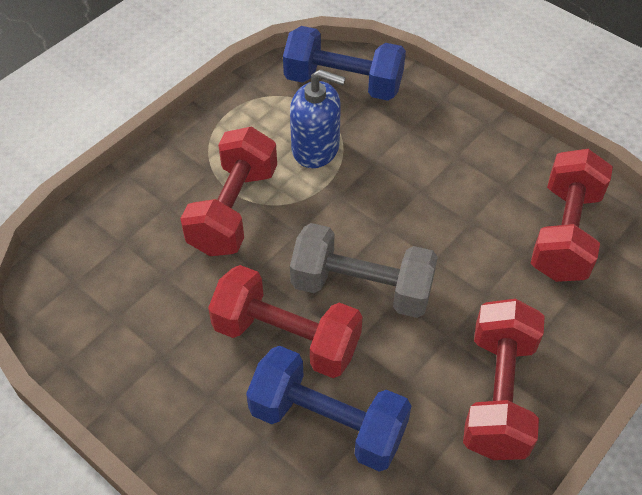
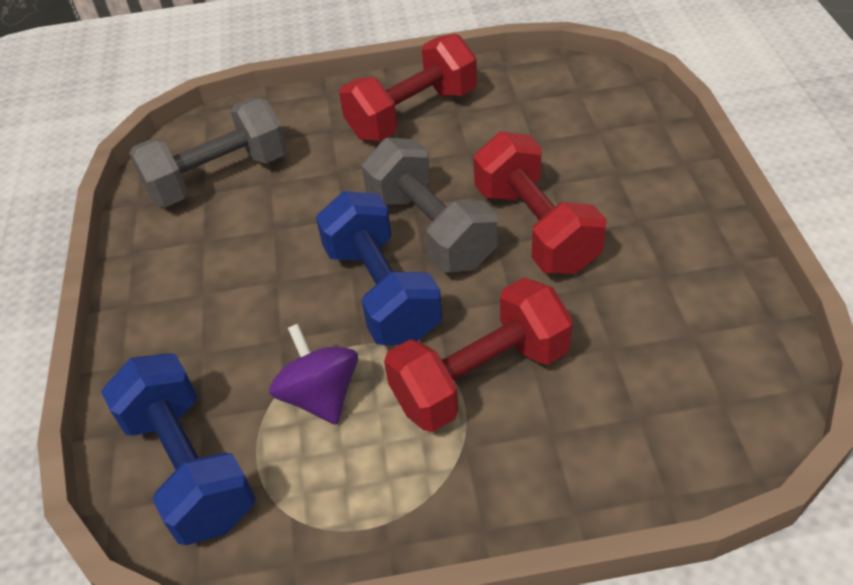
camera: 135 degrees left, 5 degrees down
blue dumbbell [246,346,411,472] -> blue dumbbell moved to [316,191,443,345]
blue soap dispenser [290,69,346,168] -> purple spinning top [269,324,358,425]
red dumbbell [531,149,613,282] -> grey dumbbell [129,98,287,207]

